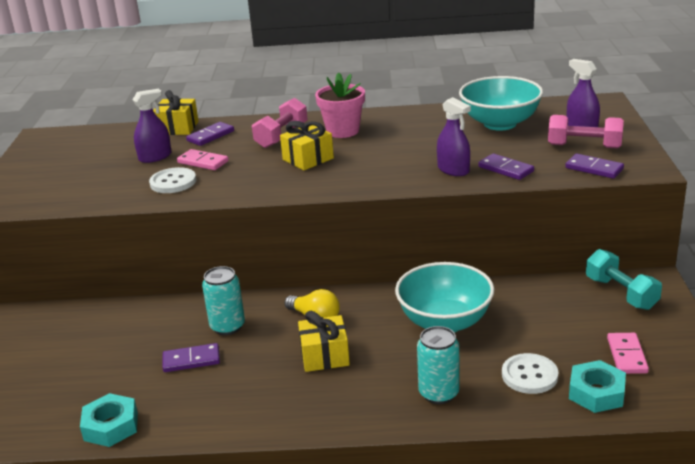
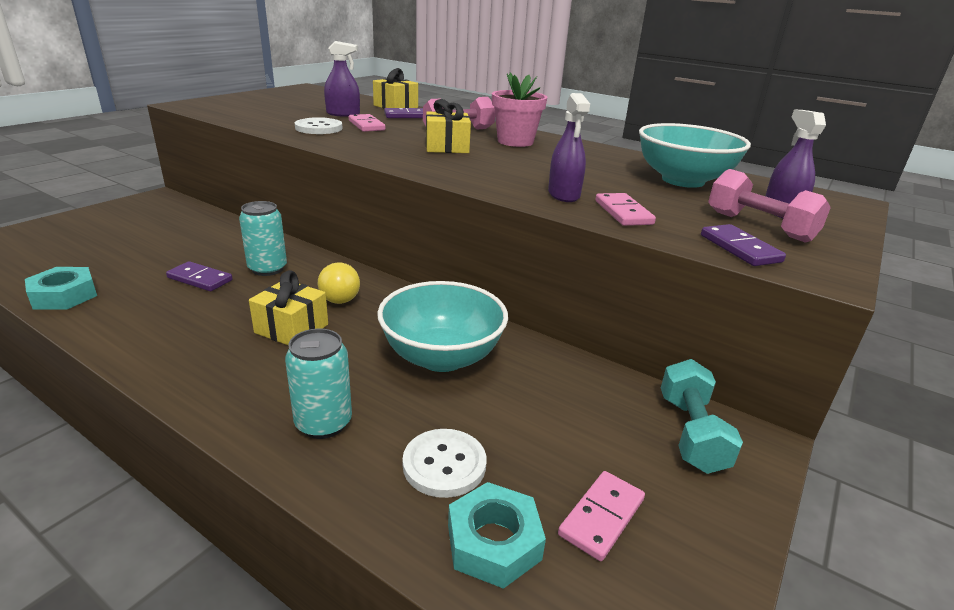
camera: 30 degrees right, 0 degrees up
purple domino [478,153,534,180] -> pink domino [595,193,656,226]

